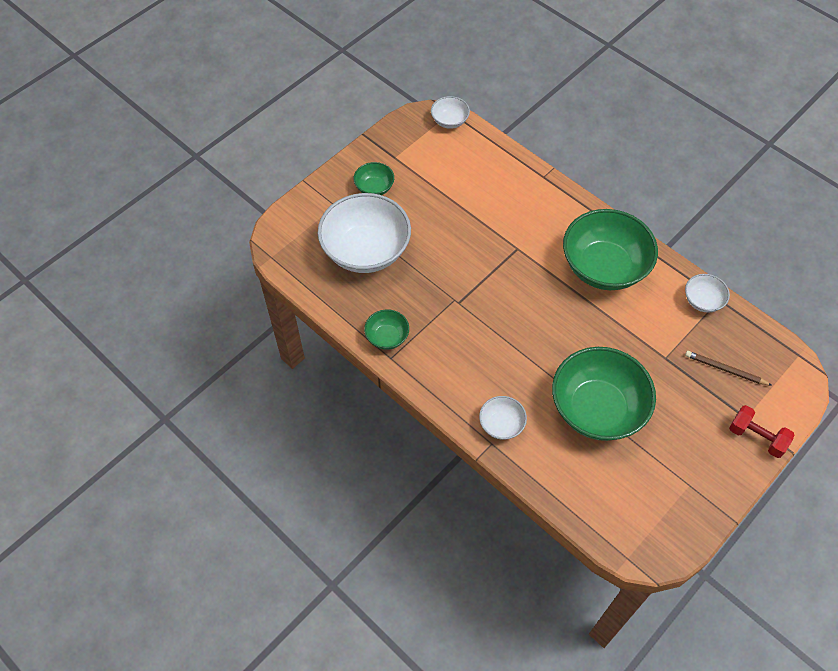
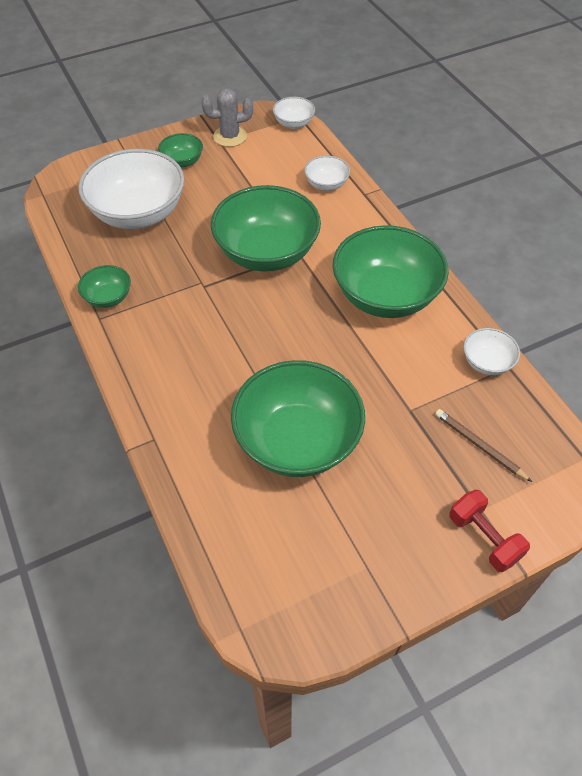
camera: 20 degrees right, 5 degrees down
white bowl [479,396,527,440] -> white bowl moved to [304,156,350,191]
none -> grey cactus [201,88,253,147]
none -> green bowl [211,185,321,272]

